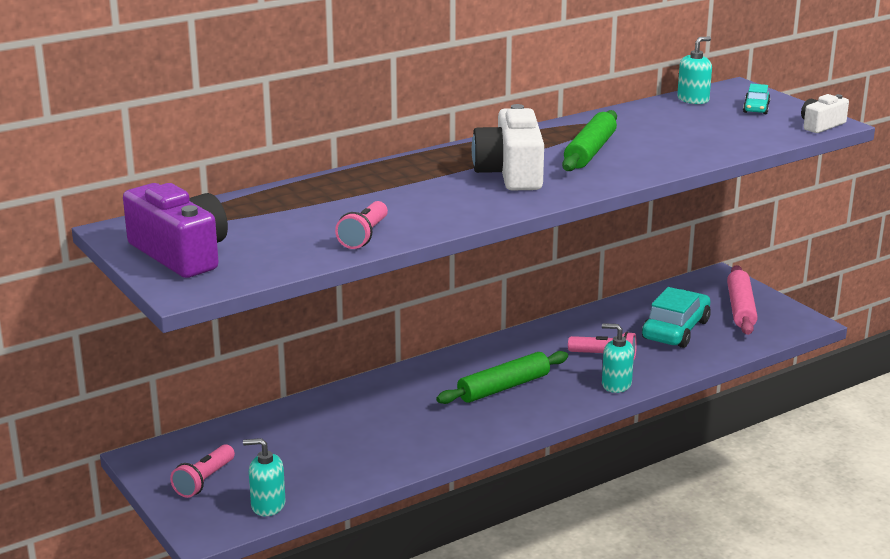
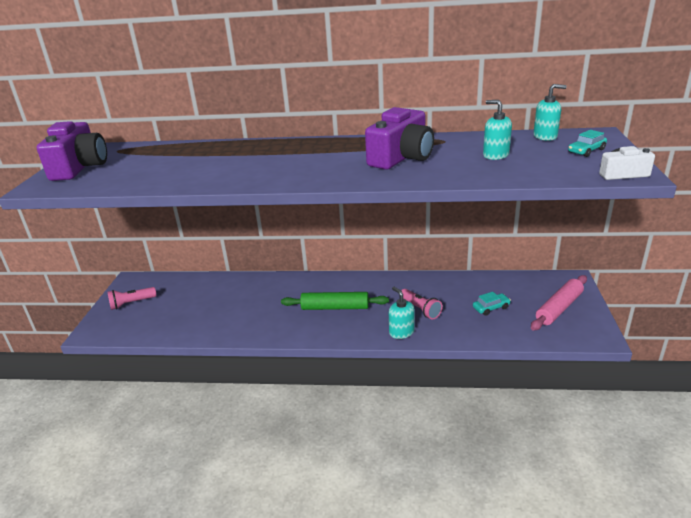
camera: 40 degrees right, 5 degrees up
turquoise soap dispenser [243,438,286,516] -> turquoise soap dispenser moved to [483,100,512,160]
pink flashlight [335,201,388,249] -> none
white camera [472,104,544,190] -> none
green rolling pin [562,110,617,171] -> purple camera [365,107,434,170]
turquoise car [642,287,711,348] -> turquoise car [473,292,511,316], size x0.51

